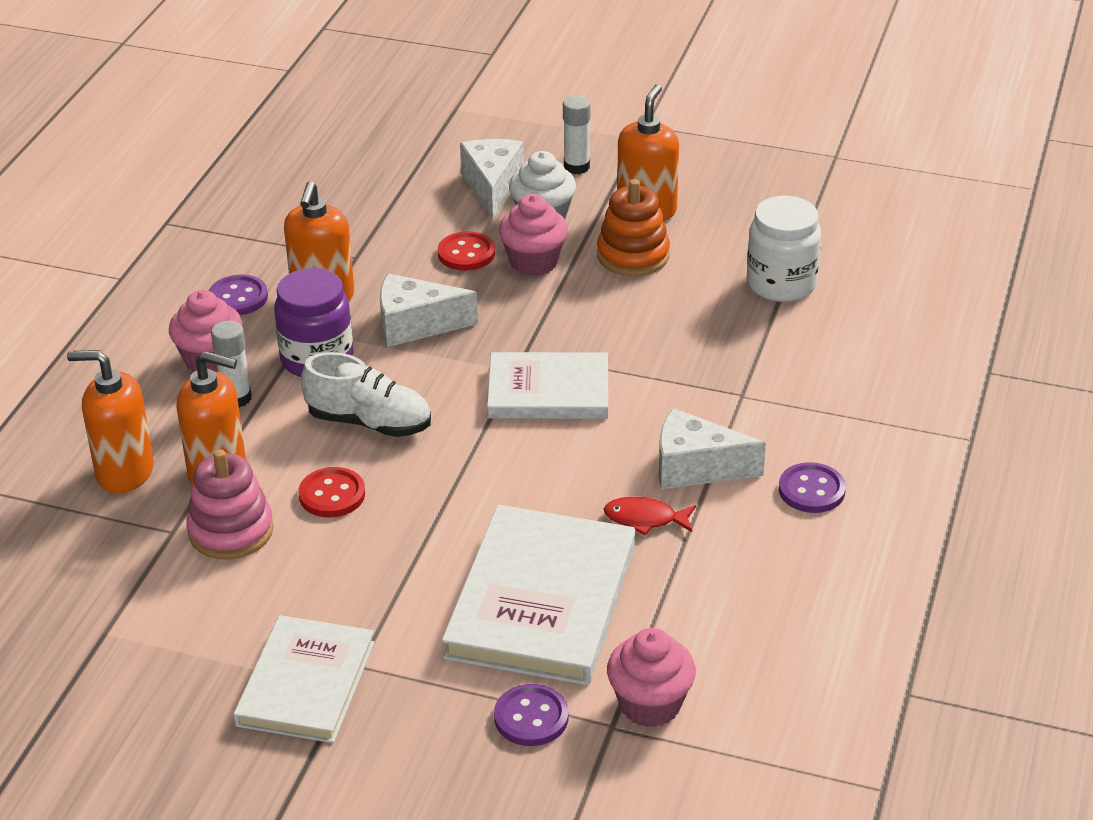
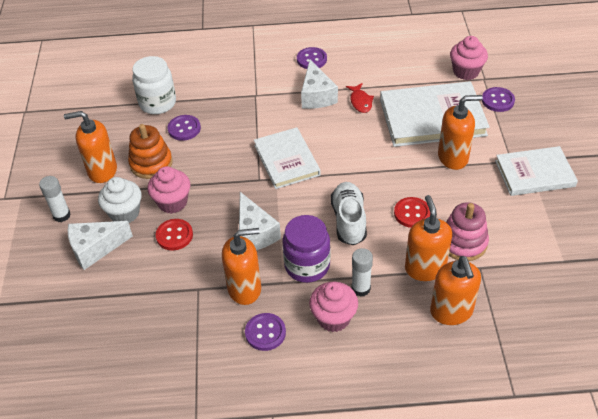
camera: 110 degrees left, 10 degrees up
none -> purple button [168,115,201,141]
none -> orange soap dispenser [438,95,483,170]

